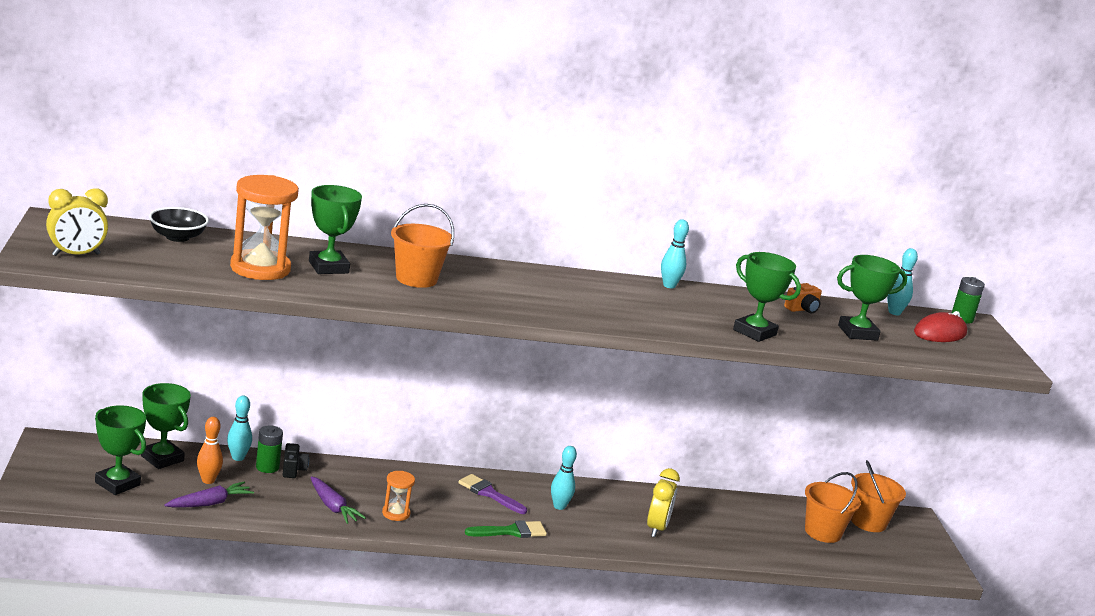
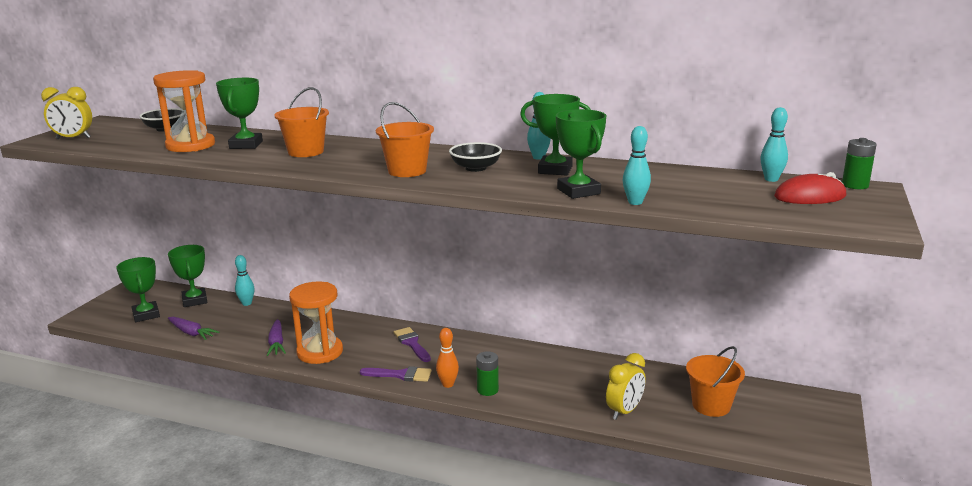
camera: 30 degrees right, 0 degrees up
purple carrot [164,482,254,508] -> purple carrot turned 45 degrees clockwise [168,317,219,340]
orange bowling pin [197,417,223,484] -> orange bowling pin moved to [436,328,459,388]
green battery [256,425,283,473] -> green battery moved to [476,351,499,396]
black camera [282,443,309,478] -> none
orange hourglass [382,471,415,521] -> orange hourglass [289,282,343,364], size x1.97
green brush [465,520,547,538] -> purple brush [360,366,432,382]
turquoise bowling pin [551,446,577,510] -> turquoise bowling pin moved to [623,126,651,205]
yellow clock [647,468,680,537] -> yellow clock moved to [606,353,646,420]
orange camera [784,283,822,313] -> none
green trophy [837,255,907,341] -> green trophy moved to [520,94,591,175]
orange bucket [851,460,906,532] -> orange bucket moved to [376,102,434,177]
none -> black bowl [449,142,502,172]

